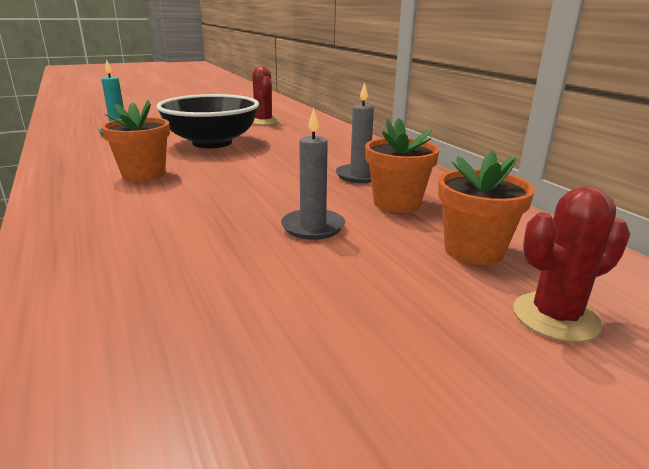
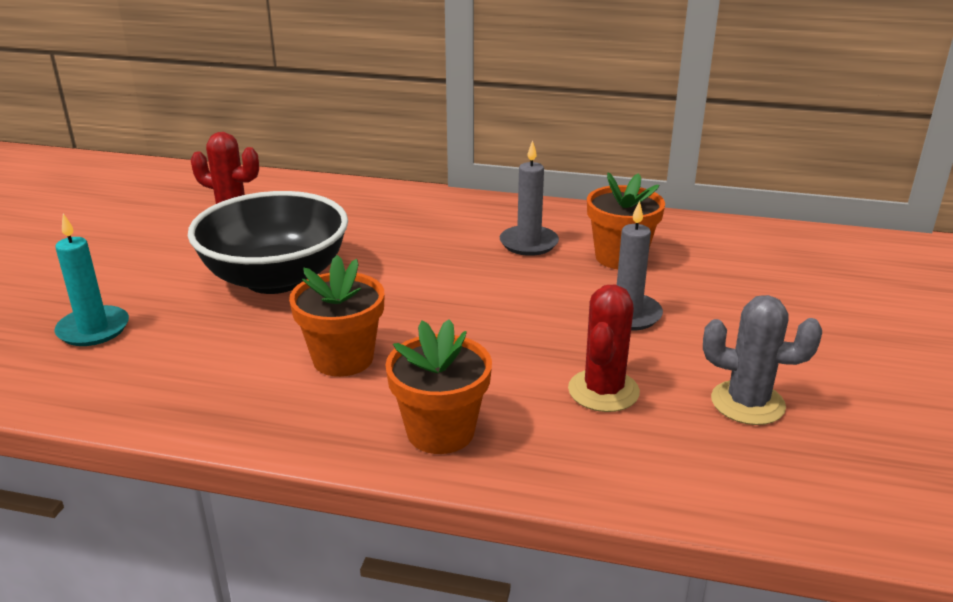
camera: 50 degrees left, 5 degrees up
orange flower pot [438,150,535,265] -> orange flower pot moved to [385,319,492,454]
red cactus [513,186,630,342] -> red cactus moved to [568,284,640,412]
none -> grey cactus [703,295,822,425]

